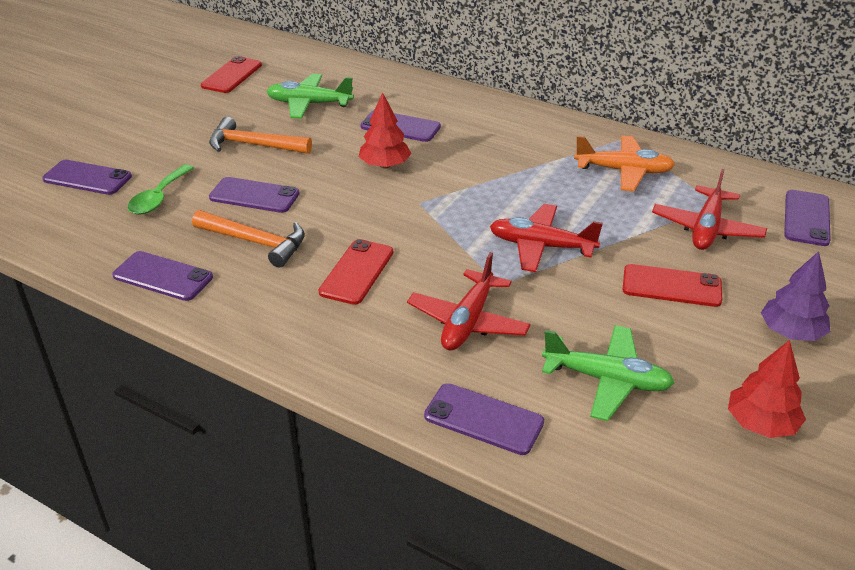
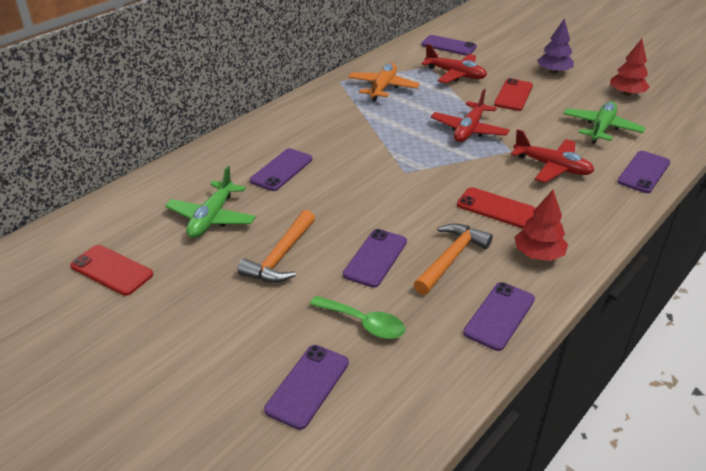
camera: 80 degrees left, 0 degrees up
red tree [359,93,412,168] -> red tree moved to [515,190,568,261]

